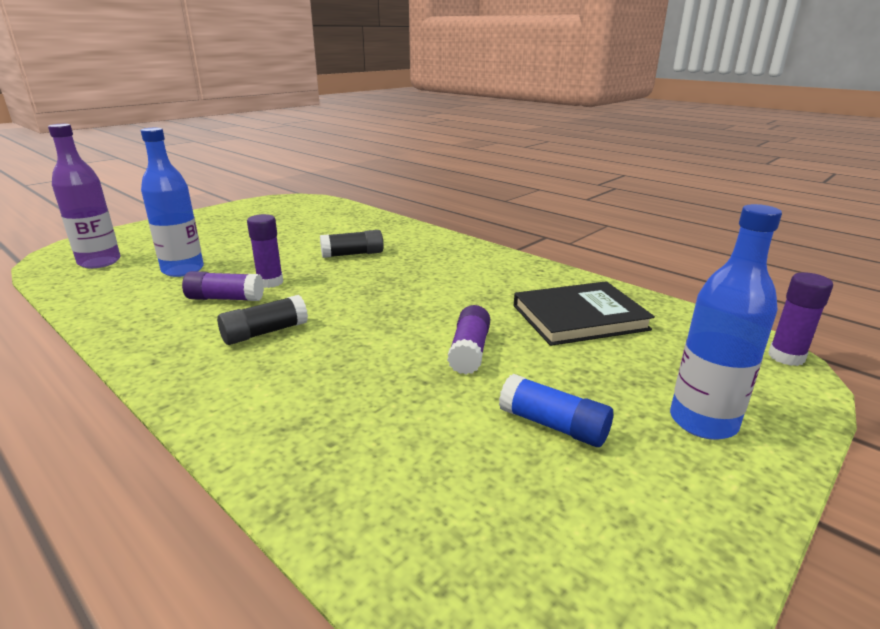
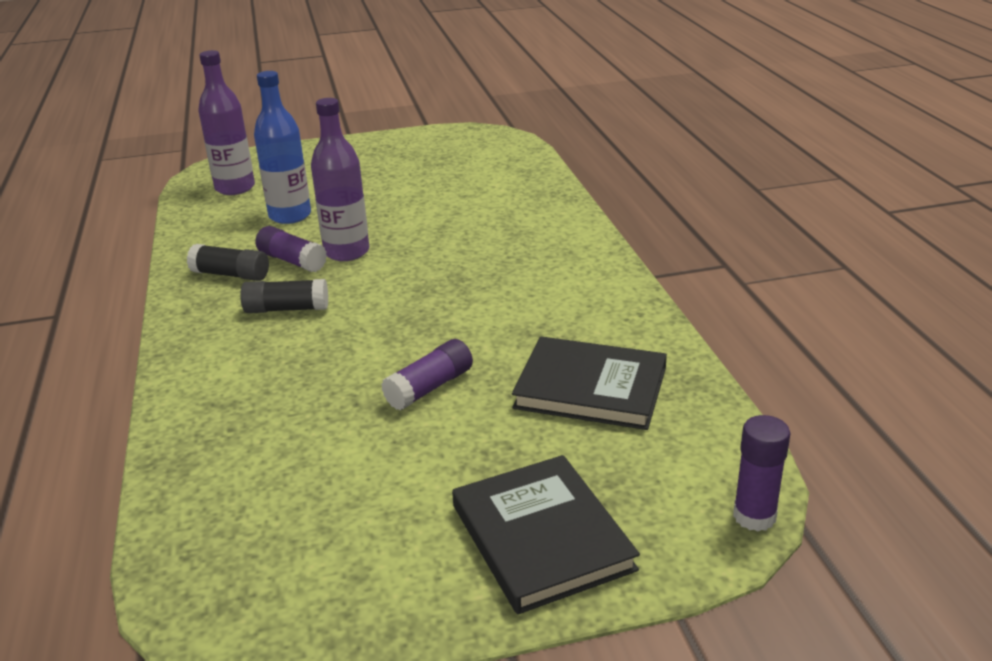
camera: 35 degrees right, 5 degrees up
purple glue stick [247,214,283,288] -> purple bottle [311,98,369,261]
black glue stick [320,230,383,258] -> black glue stick moved to [187,244,269,281]
blue glue stick [499,374,613,447] -> none
blue bottle [670,204,782,440] -> black book [452,455,640,614]

